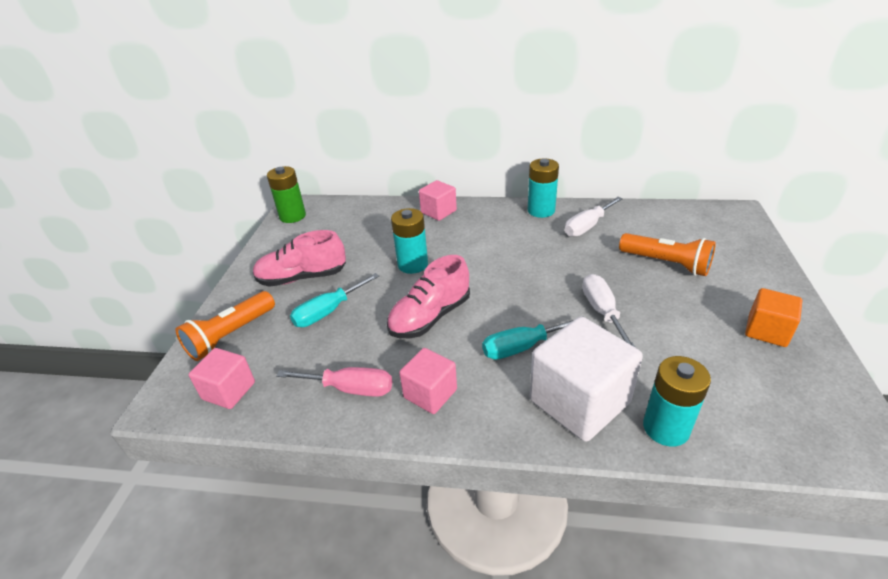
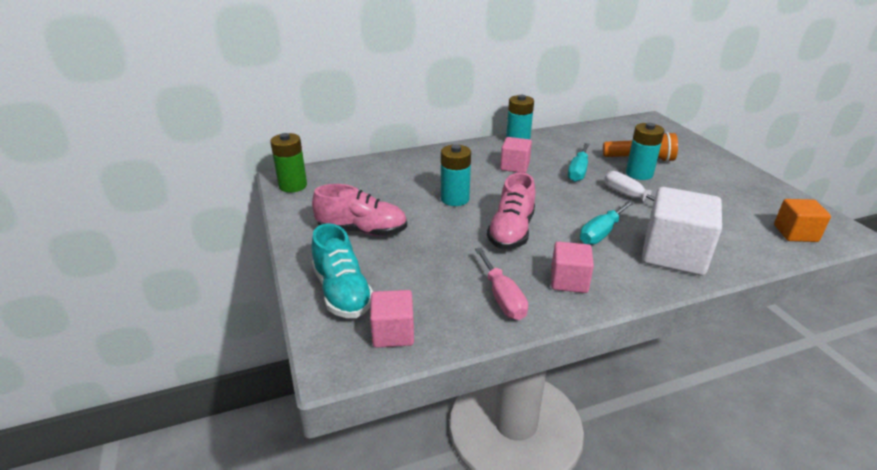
camera: 30 degrees left, 5 degrees down
orange flashlight [175,291,275,361] -> turquoise shoe [311,223,373,318]
pink shoe [253,230,346,287] -> pink shoe turned 135 degrees counterclockwise [312,184,407,236]
pink screwdriver [276,367,392,397] -> pink screwdriver turned 90 degrees clockwise [475,248,528,320]
turquoise screwdriver [290,273,379,327] -> turquoise screwdriver moved to [568,143,589,182]
pink cube [419,180,457,221] -> pink cube moved to [500,137,532,173]
white screwdriver [565,197,623,237] -> none
turquoise battery [643,356,711,446] -> turquoise battery moved to [626,123,664,180]
orange cube [745,288,802,347] -> orange cube moved to [774,199,831,242]

